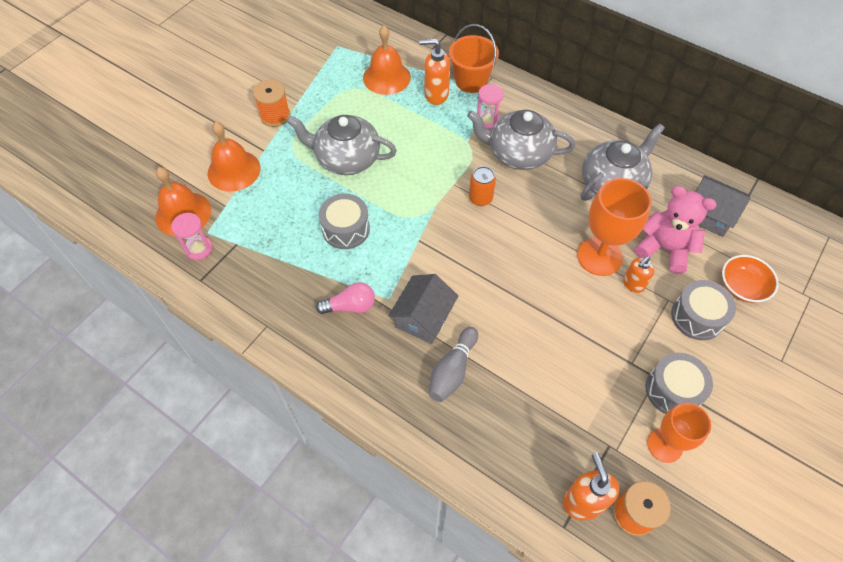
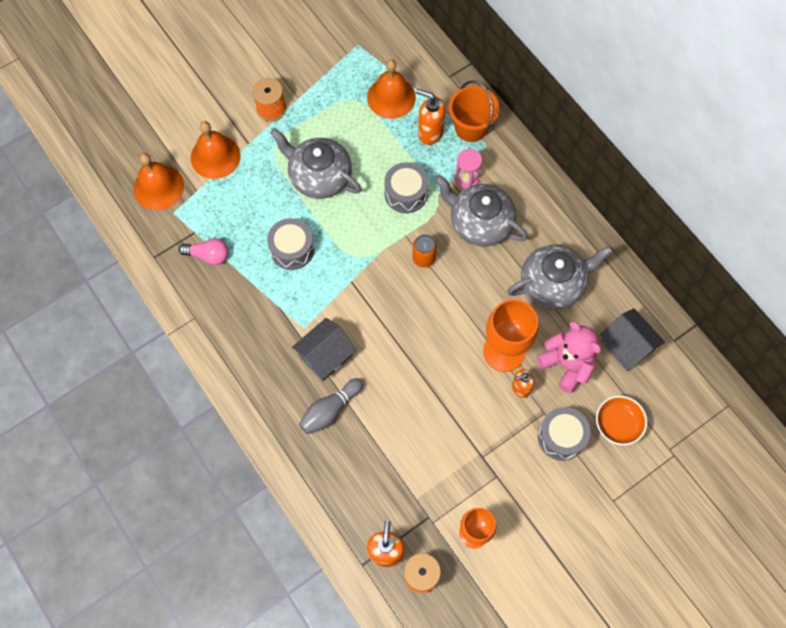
camera: 20 degrees right, 10 degrees up
pink hourglass [171,213,213,260] -> none
pink light bulb [316,282,375,314] -> pink light bulb moved to [179,238,228,265]
grey drum [645,353,713,414] -> grey drum moved to [384,162,429,213]

